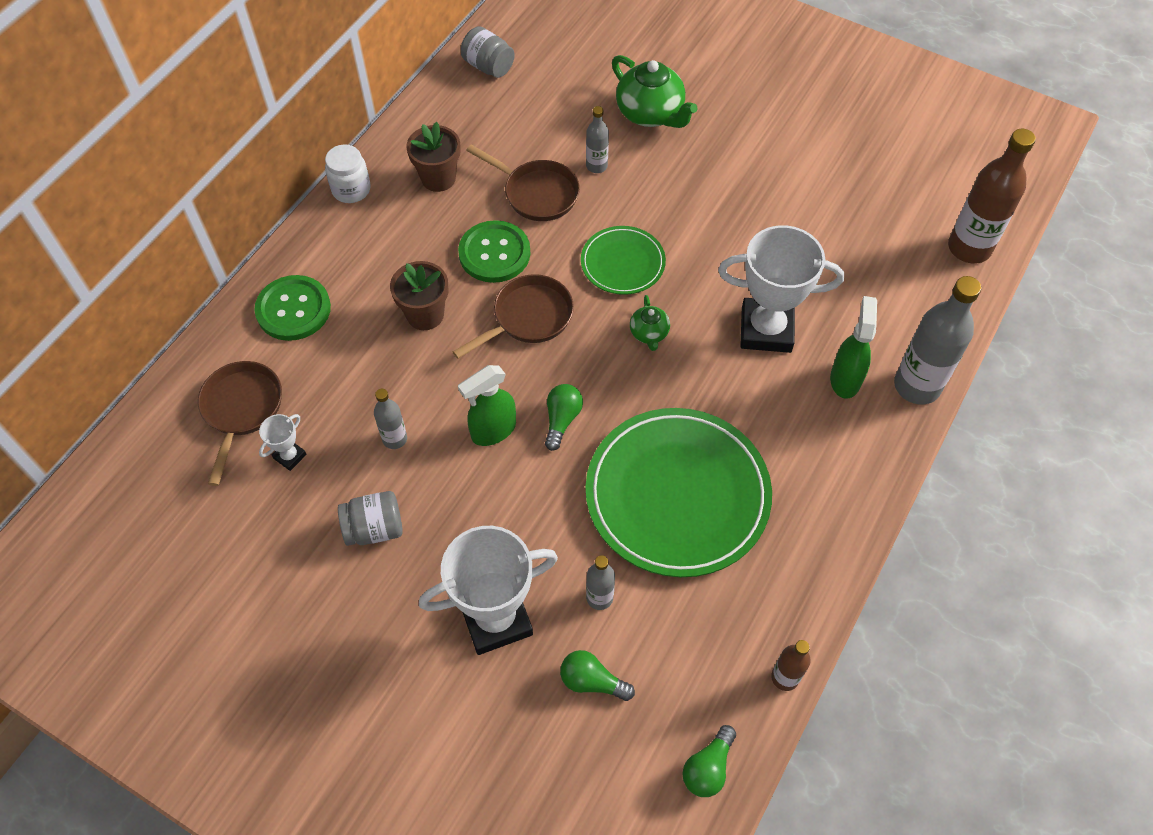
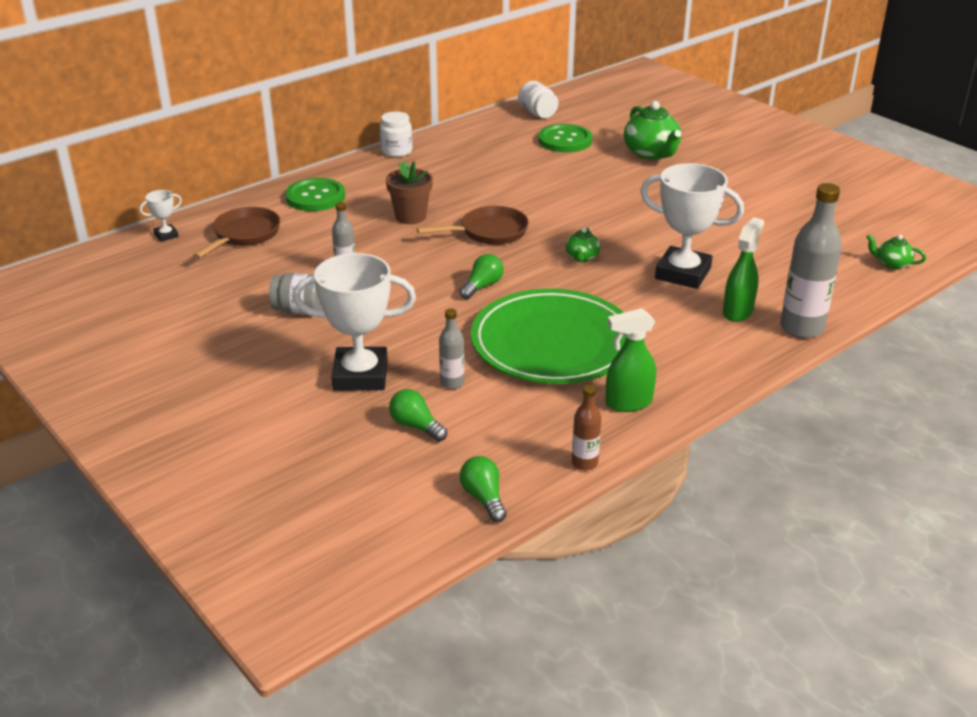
camera: 20 degrees right, 25 degrees down
white trophy [259,414,307,471] -> white trophy moved to [139,190,182,242]
brown flower pot [406,122,461,192] -> none
green button [458,220,530,283] -> green button moved to [538,124,592,152]
green spray bottle [458,365,516,446] -> green spray bottle moved to [605,308,656,412]
grey jar [461,26,515,78] -> white jar [518,81,558,118]
brown pan [466,144,580,221] -> none
green plate [581,226,666,295] -> none
grey bottle [586,106,609,173] -> none
green light bulb [682,725,736,797] -> green light bulb turned 105 degrees clockwise [460,456,507,522]
brown bottle [948,129,1036,264] -> green teapot [867,234,926,269]

